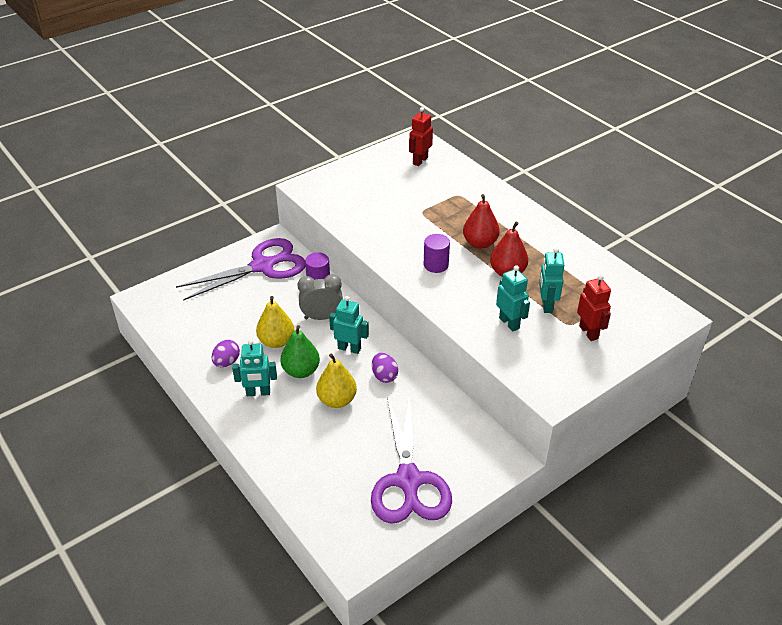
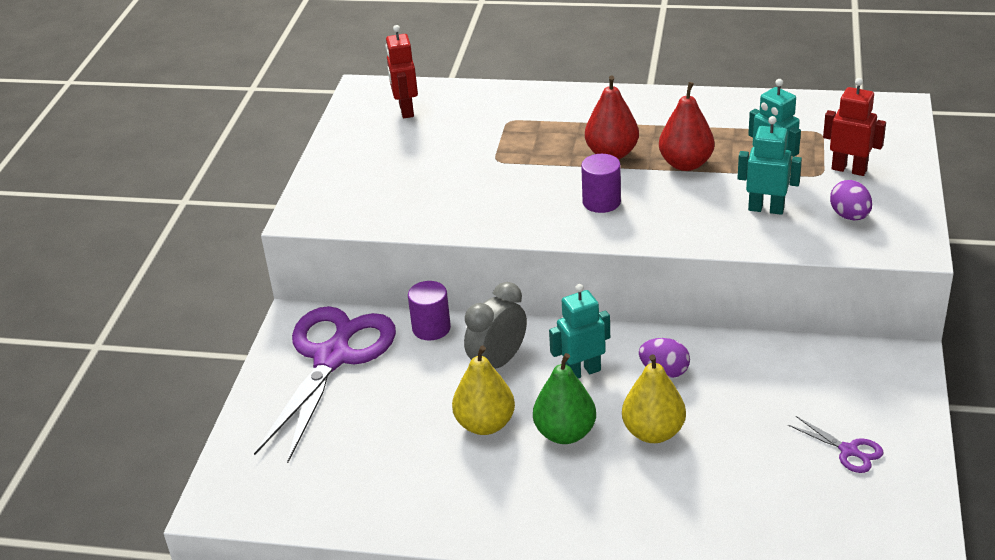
camera: 40 degrees left, 5 degrees down
purple egg [212,340,240,367] -> purple egg moved to [830,180,872,220]
turquoise robot [232,339,277,396] -> none
purple scissors [371,394,452,524] -> purple scissors [788,416,884,473], size x0.40

